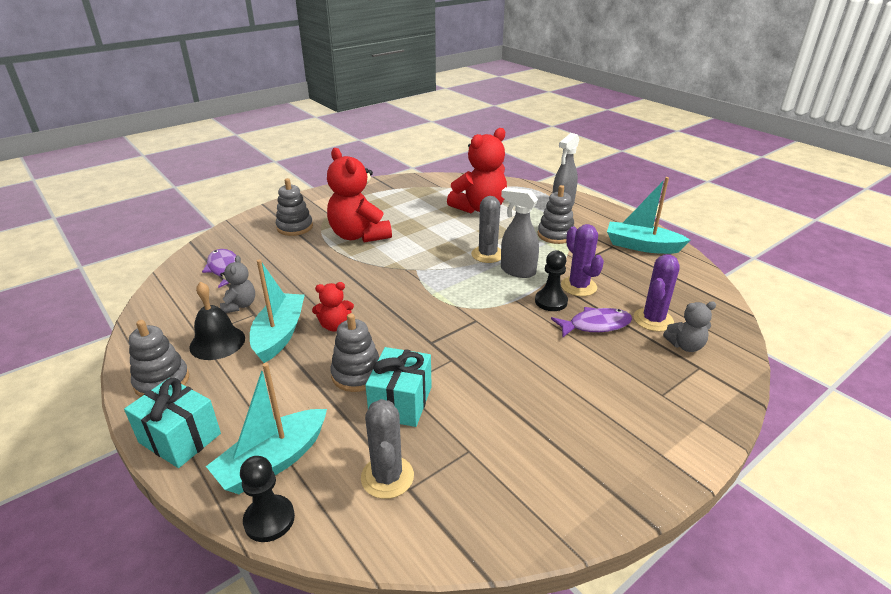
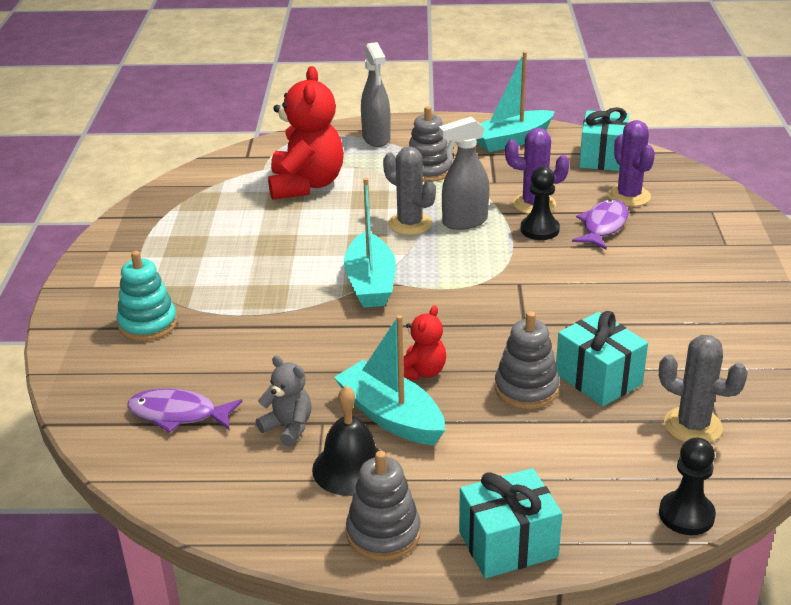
camera: 50 degrees left, 0 degrees up
turquoise boat [206,363,327,494] -> turquoise boat moved to [344,178,396,308]
grey stacking toy [276,178,313,236] -> turquoise stacking toy [117,251,177,341]
red teddy bear [327,148,392,243] -> none
grey teddy bear [663,301,716,352] -> none
none -> turquoise gift [579,107,629,171]

